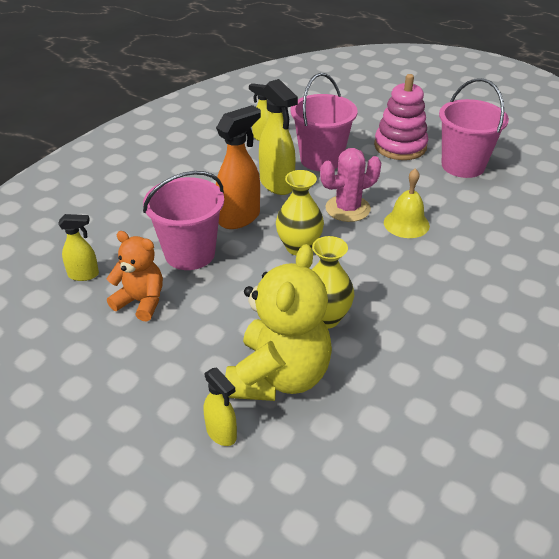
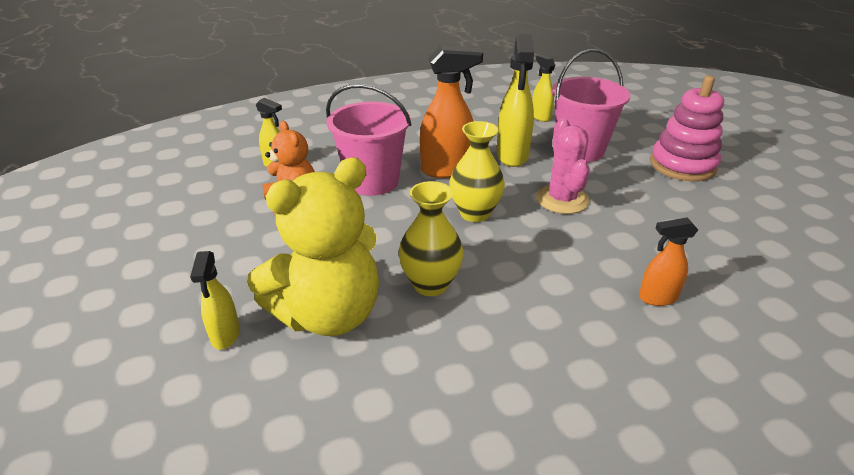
camera: 35 degrees right, 5 degrees down
pink cactus [320,148,381,222] -> pink cactus turned 75 degrees clockwise [536,118,590,214]
yellow bell [384,168,430,238] -> none
pink bucket [439,78,509,178] -> none
none -> orange spray bottle [639,217,698,306]

